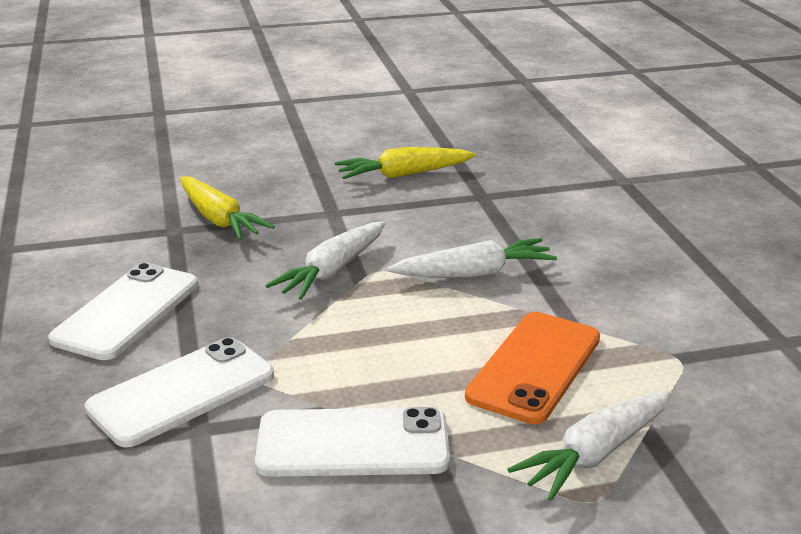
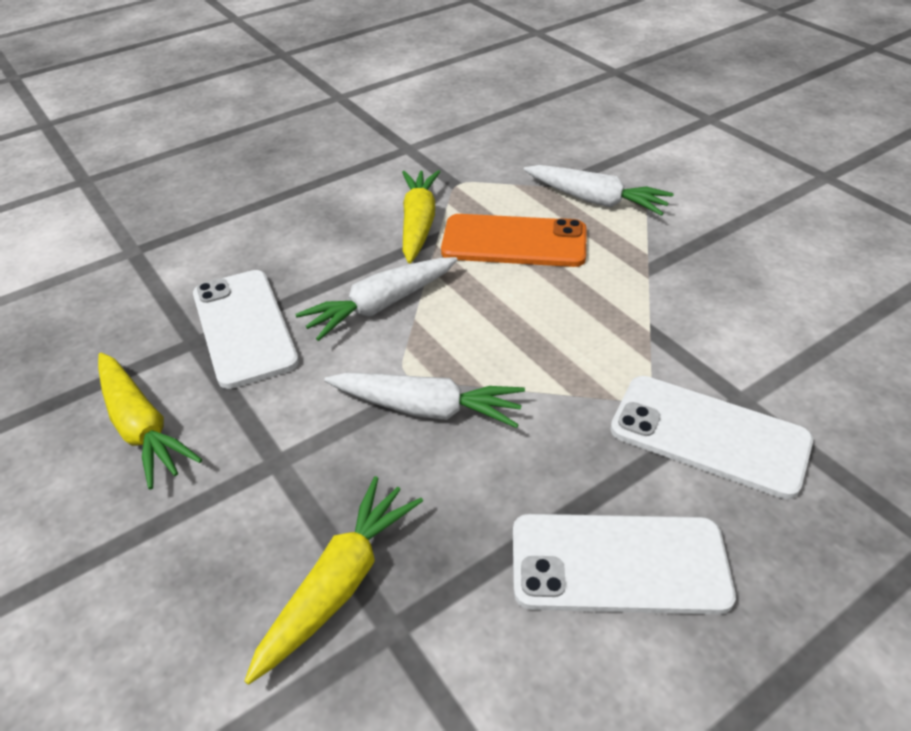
camera: 110 degrees left, 15 degrees up
white phone [255,407,450,477] -> white phone moved to [193,270,299,389]
white carrot [387,238,557,278] -> white carrot turned 90 degrees counterclockwise [295,257,458,341]
none -> yellow carrot [402,170,440,264]

